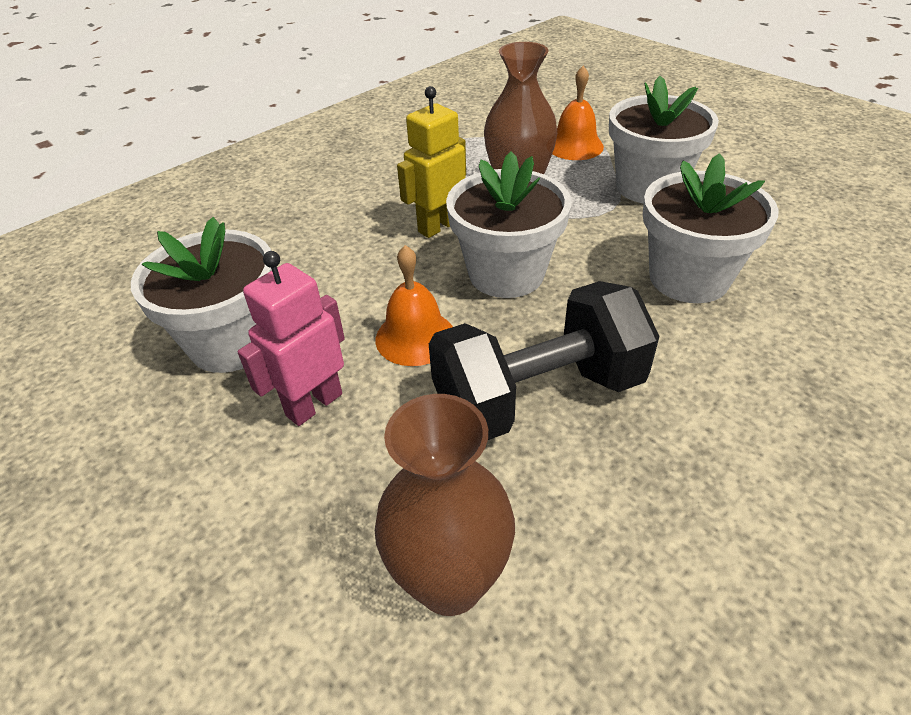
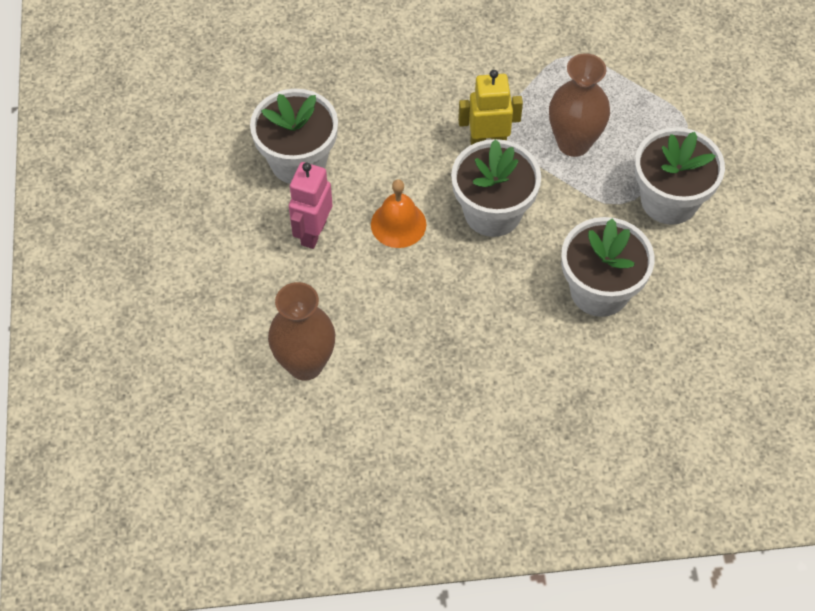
camera: 35 degrees right, 15 degrees up
pink robot [237,251,345,426] -> pink robot turned 60 degrees counterclockwise [289,162,332,249]
black dumbbell [429,281,660,440] -> none
orange bell [552,65,604,160] -> none

